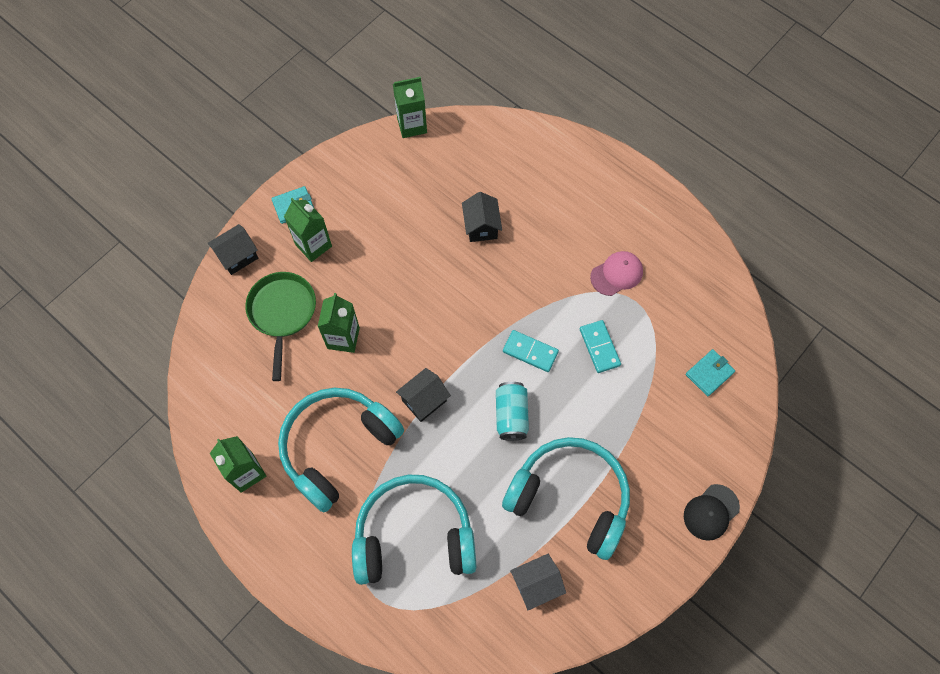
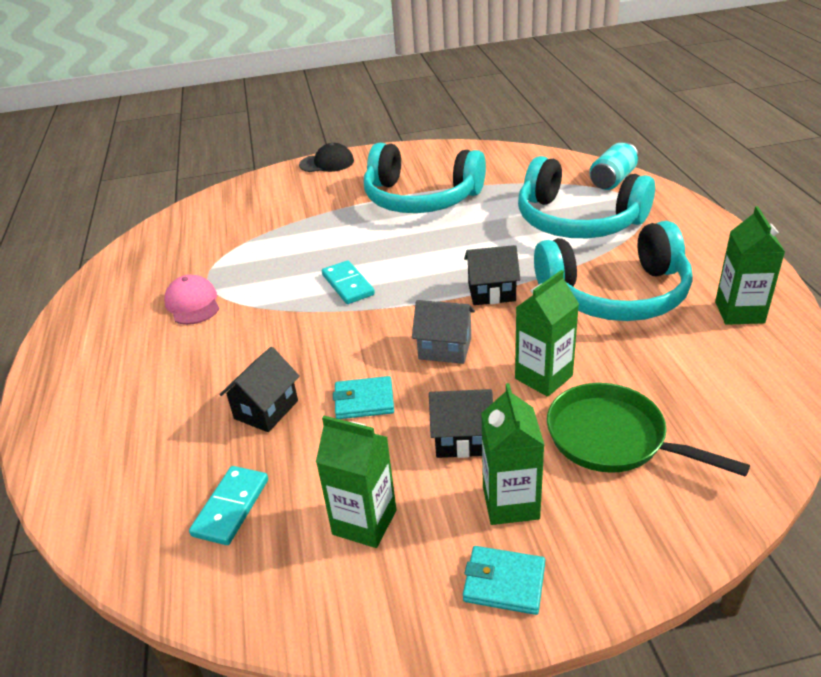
camera: 140 degrees left, 30 degrees down
black house [208,224,258,275] -> black house moved to [429,389,493,458]
green pan [245,272,316,381] -> green pan turned 90 degrees clockwise [547,383,750,477]
green carton [393,77,427,138] -> green carton moved to [316,416,396,548]
turquoise can [496,382,529,441] -> turquoise can moved to [590,142,638,190]
turquoise headphones [502,437,630,560] -> turquoise headphones turned 45 degrees counterclockwise [364,143,486,213]
grey house [510,554,566,610] -> grey house moved to [412,300,475,364]
turquoise domino [580,320,621,373] -> turquoise domino moved to [189,466,268,545]
pink cap [590,251,643,296] -> pink cap turned 60 degrees clockwise [164,275,219,325]
turquoise wallet [686,349,735,396] -> turquoise wallet moved to [333,376,394,419]

